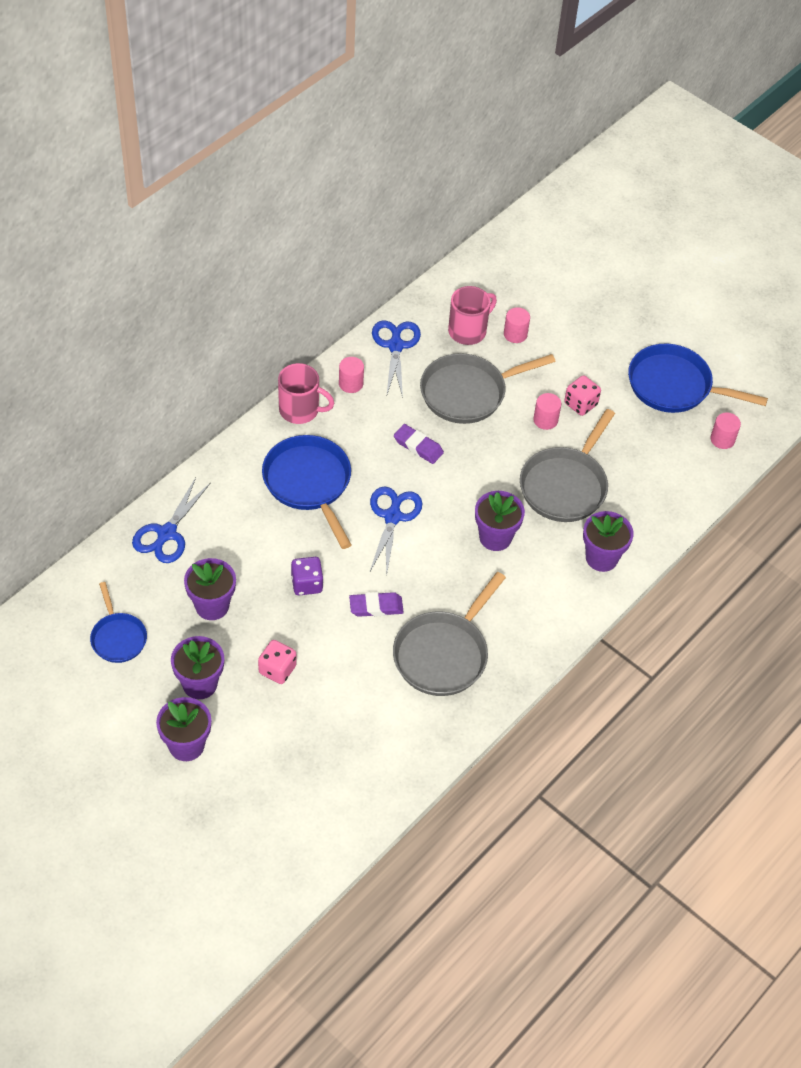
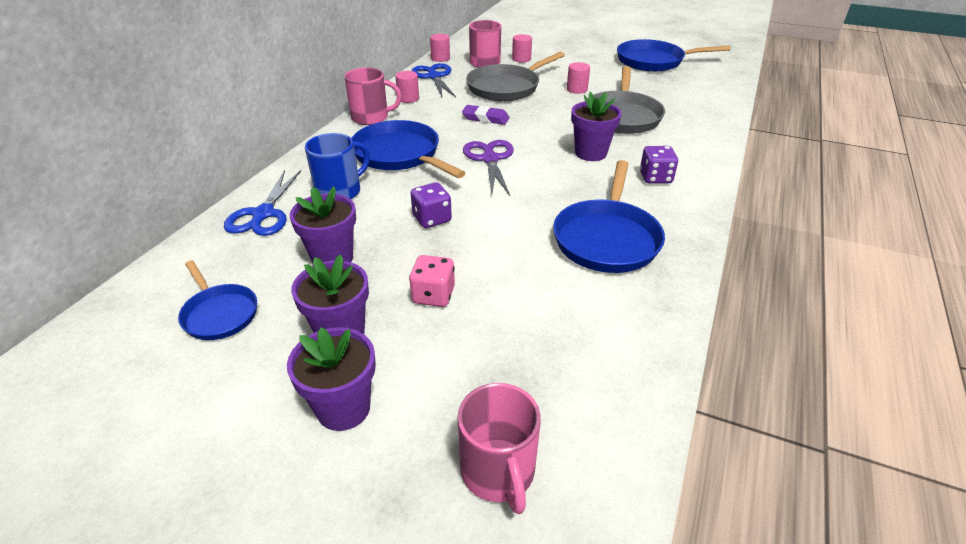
camera: 15 degrees left, 15 degrees down
purple eraser [349,592,404,617] -> none
blue scissors [369,487,422,577] -> purple scissors [463,140,514,196]
grey pan [393,572,506,696] -> blue pan [553,160,665,273]
pink dice [564,375,601,416] -> none
purple flower pot [583,511,634,572] -> none
pink cylinder [711,412,741,449] -> pink cylinder moved to [430,34,450,62]
none -> blue mug [305,133,370,199]
none -> pink mug [458,383,541,514]
none -> purple dice [640,146,678,184]

